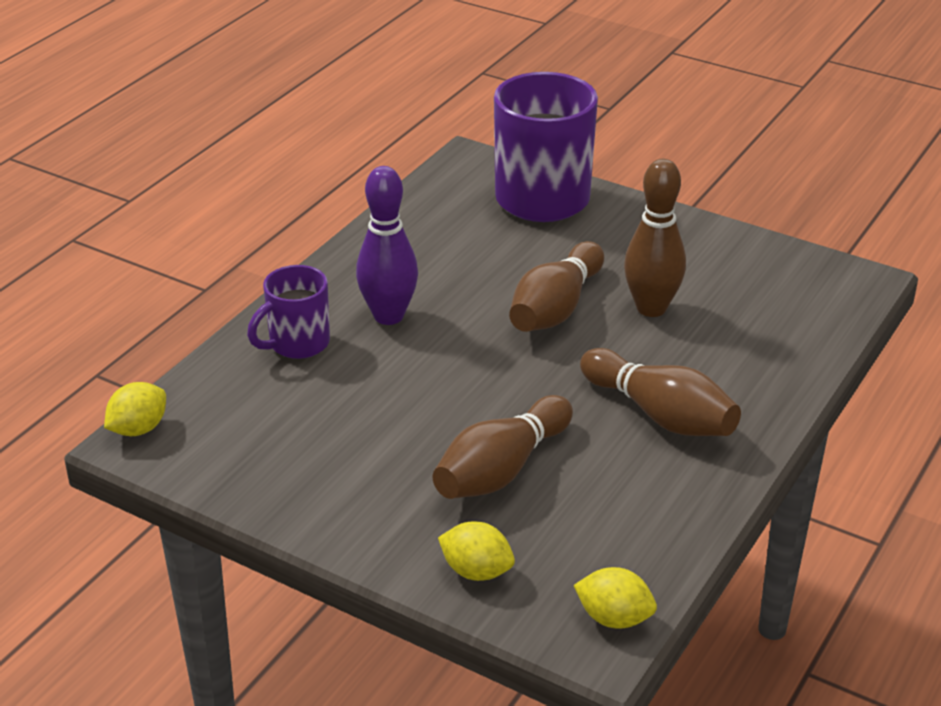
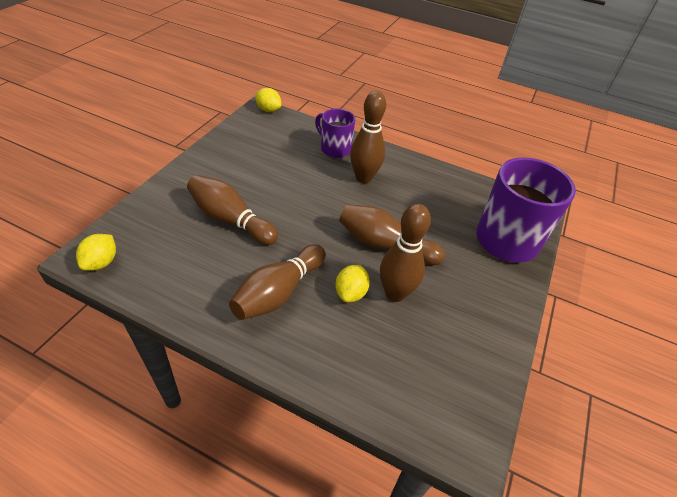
camera: 80 degrees right, 10 degrees up
purple bowling pin [356,166,418,325] -> brown bowling pin [350,91,386,183]
yellow lemon [438,522,515,581] -> yellow lemon moved to [335,265,370,302]

